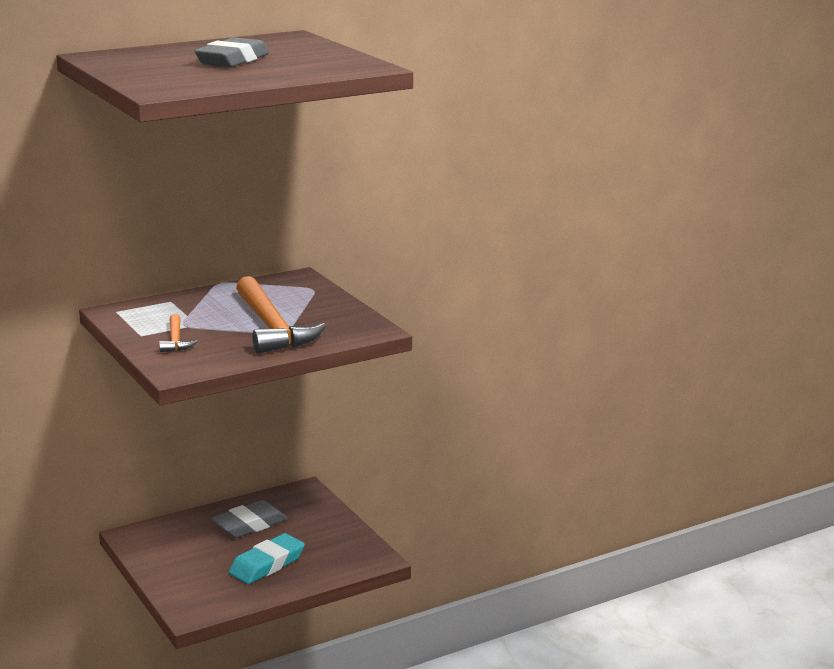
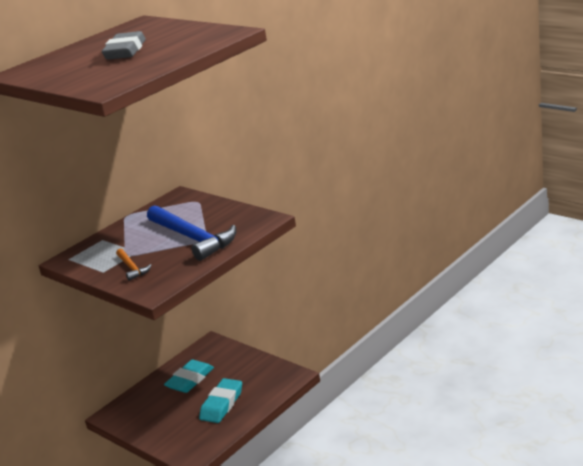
camera: 15 degrees left, 5 degrees up
grey eraser [211,500,288,538] -> turquoise eraser [164,360,214,393]
orange hammer [236,276,326,354] -> blue hammer [147,205,236,261]

